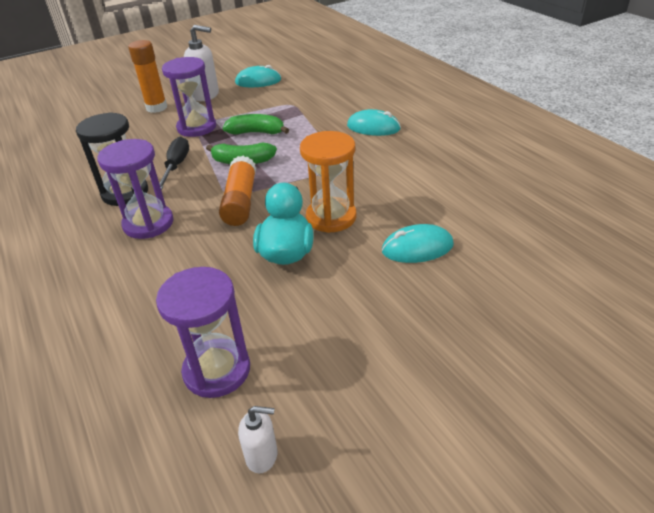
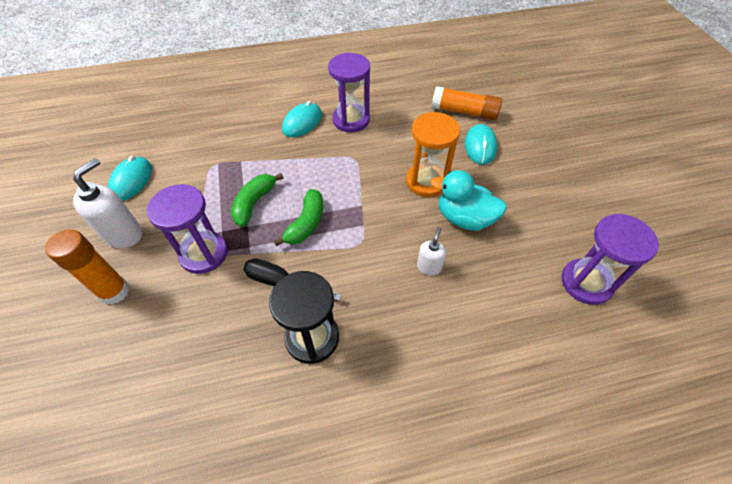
camera: 75 degrees left, 15 degrees up
purple hourglass [97,139,173,239] -> purple hourglass moved to [328,53,370,132]
orange glue stick [219,156,256,226] -> orange glue stick moved to [432,86,502,120]
white soap dispenser [238,406,278,473] -> white soap dispenser moved to [417,227,446,276]

